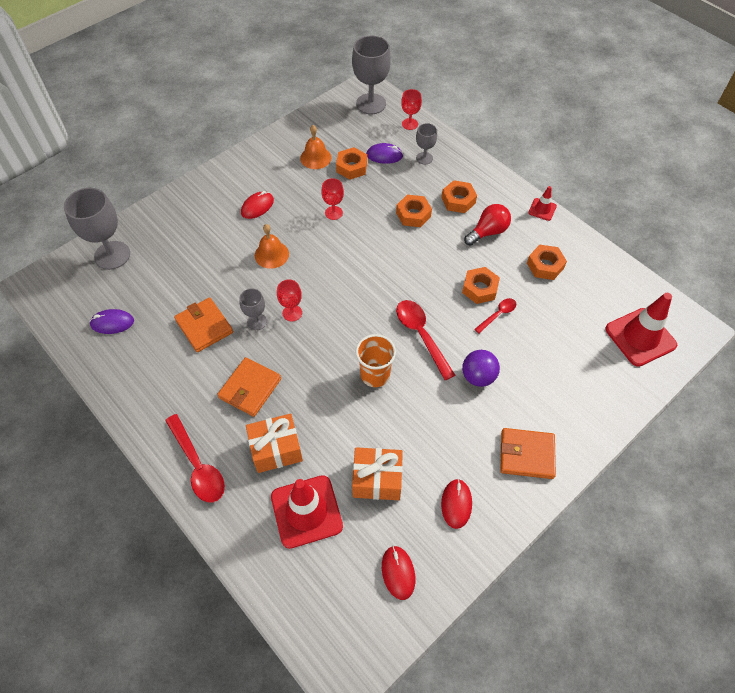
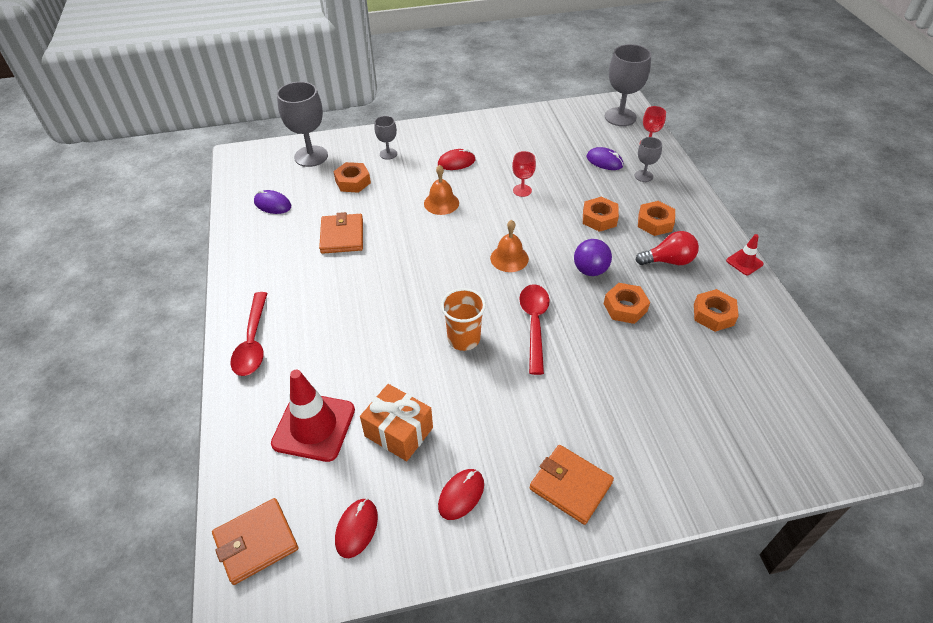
camera: 30 degrees right, 10 degrees down
orange wallet [217,357,281,417] -> orange wallet moved to [212,498,298,585]
grey goblet [239,288,267,330] -> grey goblet moved to [374,116,397,160]
orange gift [246,414,303,473] -> none
red goblet [277,279,302,321] -> none
orange bell [300,125,332,169] -> orange bell moved to [490,220,529,272]
orange nut [336,147,367,179] -> orange nut moved to [333,162,371,193]
purple ball [462,350,500,387] -> purple ball moved to [574,239,612,276]
red spoon [474,298,516,333] -> none
red traffic cone [605,293,677,367] -> none

